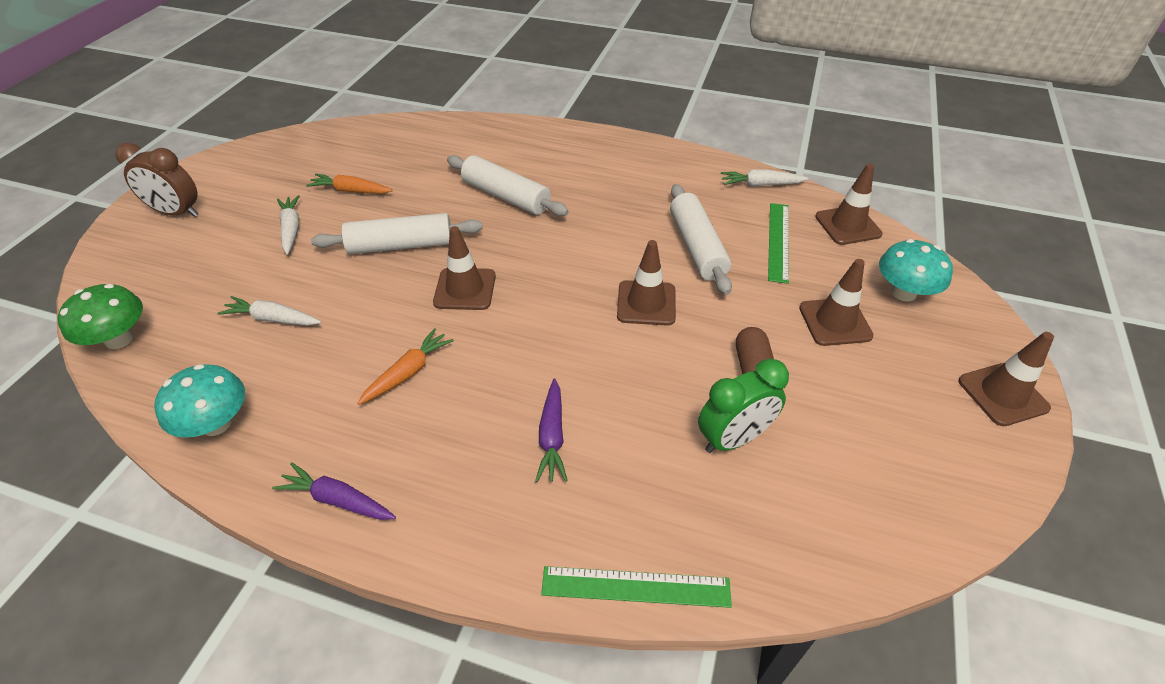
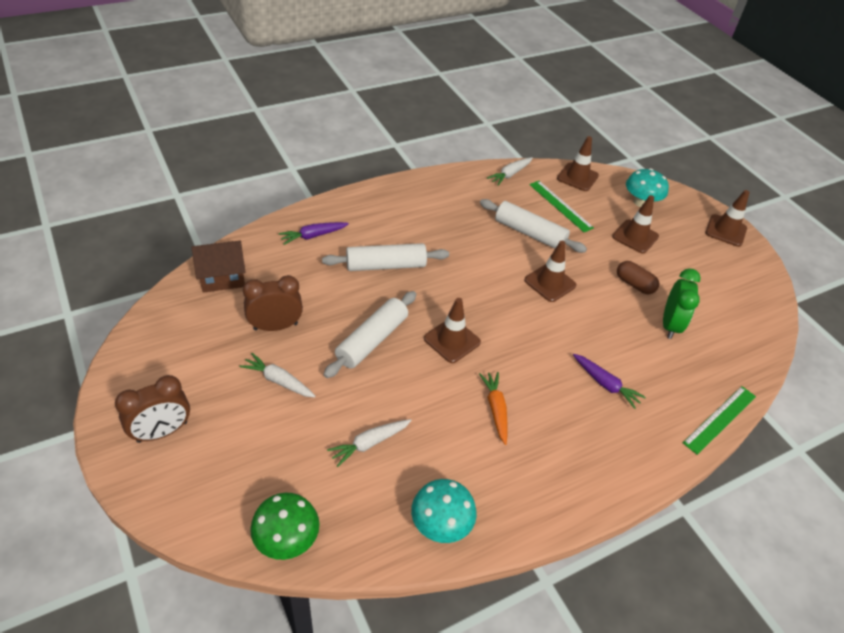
camera: 50 degrees left, 0 degrees up
purple carrot [272,462,396,520] -> purple carrot moved to [279,222,349,245]
orange carrot [306,174,393,194] -> brown clock [243,275,303,331]
none -> brown house [191,241,246,293]

